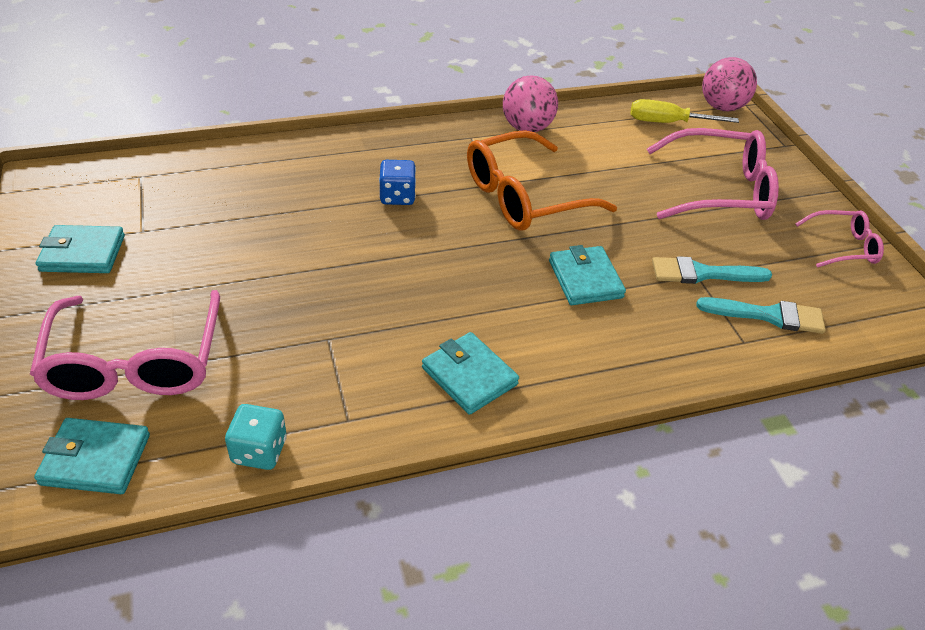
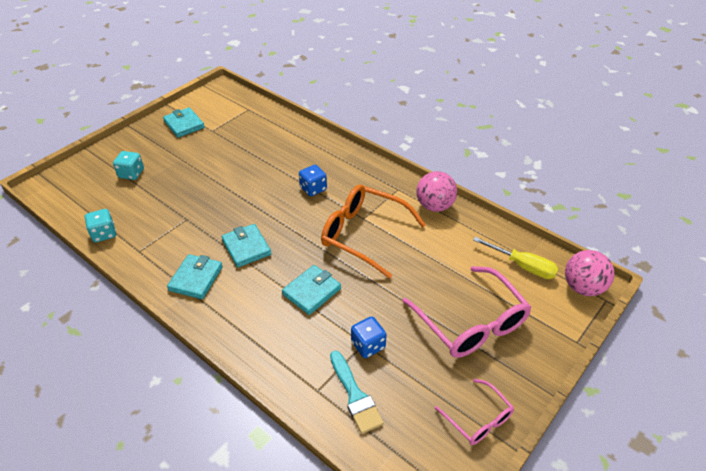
camera: 60 degrees right, 0 degrees up
pink glasses [30,290,220,400] -> turquoise dice [113,151,144,180]
turquoise wallet [34,418,150,494] -> turquoise wallet moved to [222,224,271,267]
yellow screwdriver [630,99,739,123] -> yellow screwdriver turned 150 degrees clockwise [473,237,559,279]
turquoise brush [652,256,772,284] -> blue dice [351,316,387,358]

